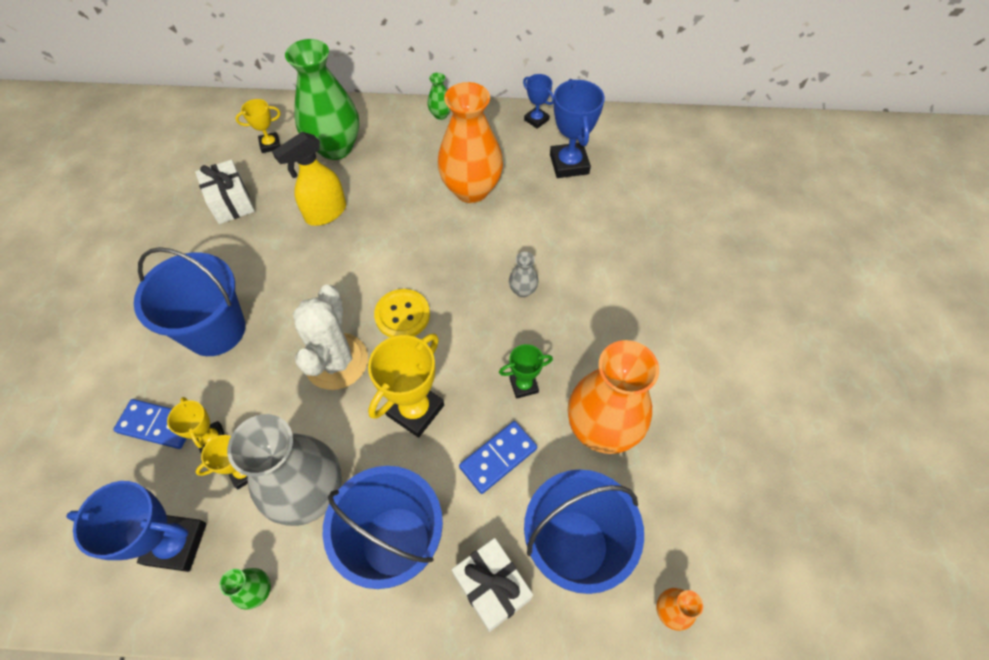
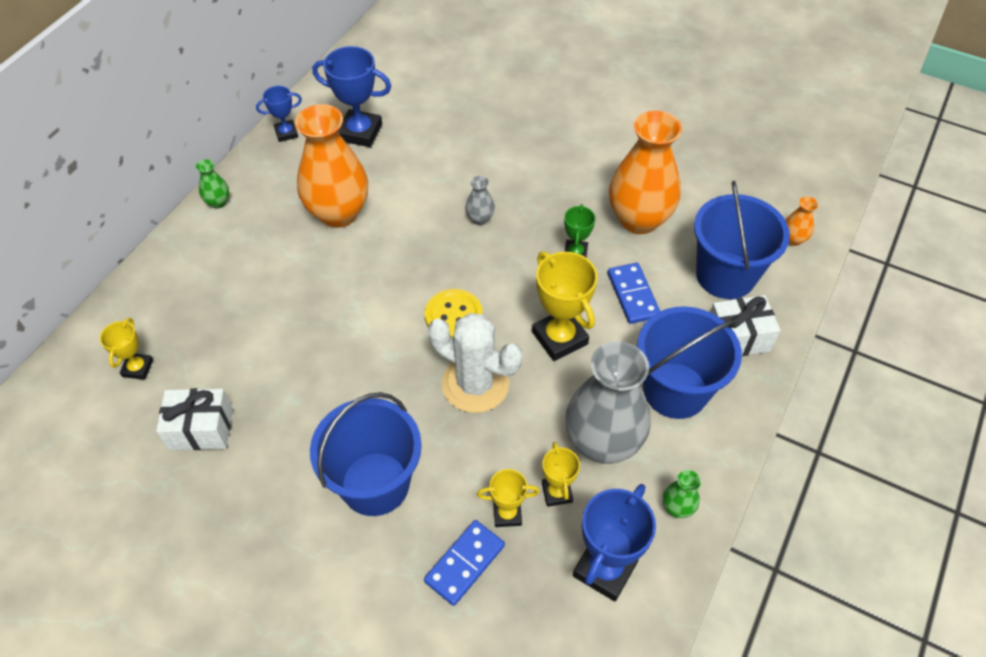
camera: 65 degrees left, 5 degrees down
yellow spray bottle [272,132,346,226] -> none
green vase [285,39,359,160] -> none

